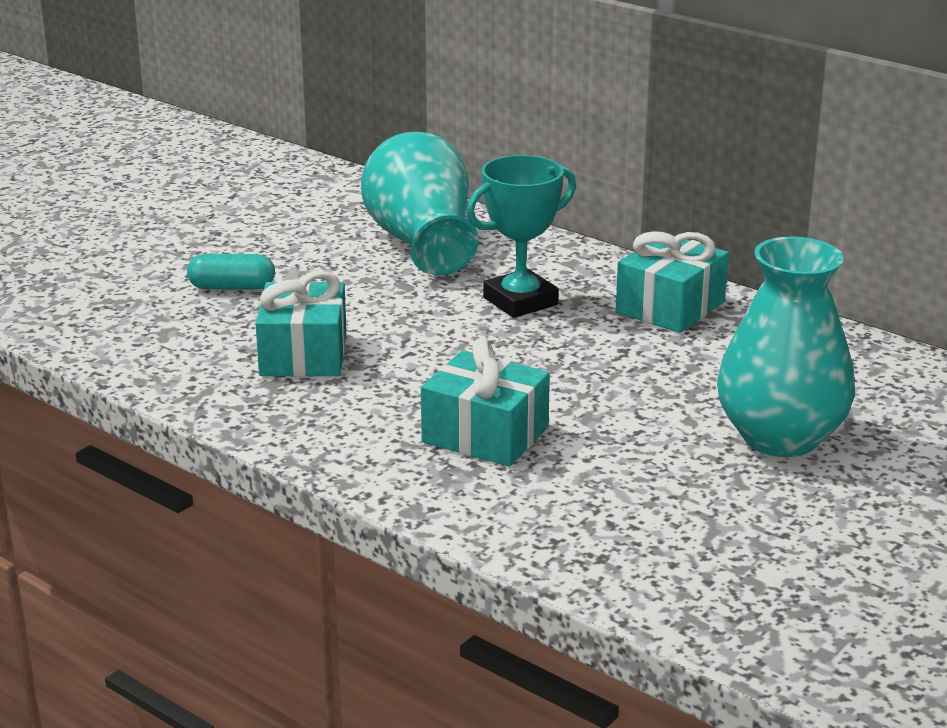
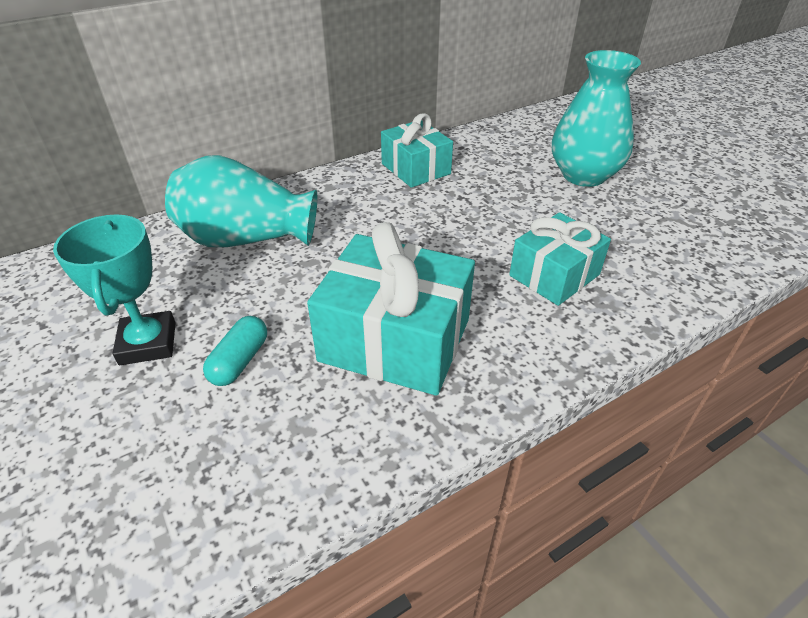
camera: 70 degrees left, 15 degrees up
turquoise gift [256,271,347,377] -> turquoise gift [307,222,475,396], size x1.57
turquoise trophy [466,155,576,318] -> turquoise trophy moved to [53,214,176,365]

